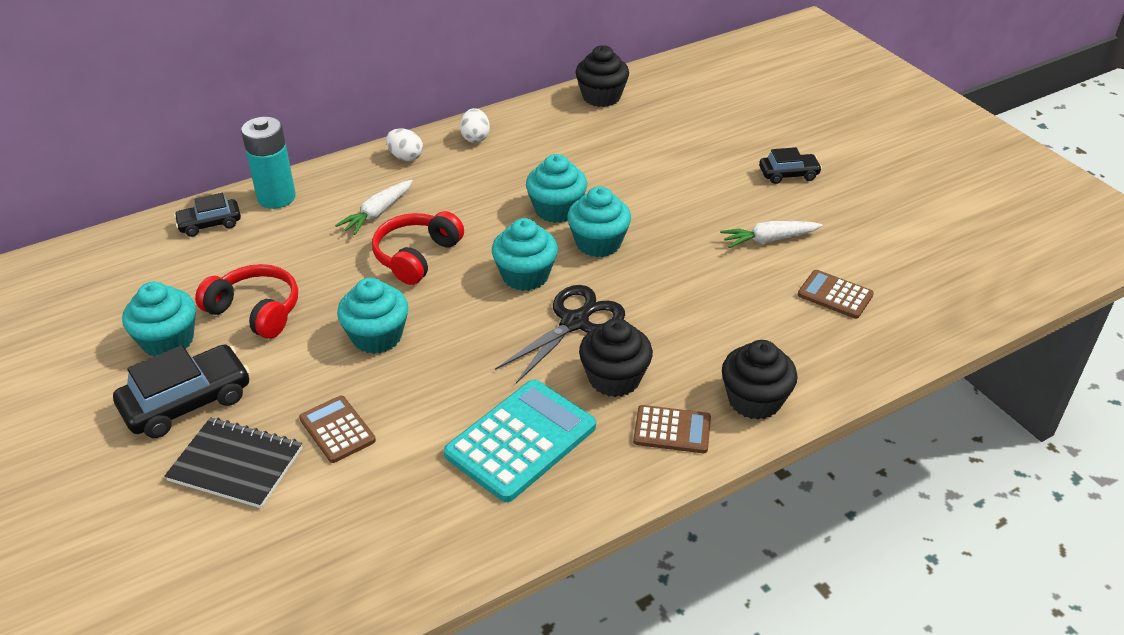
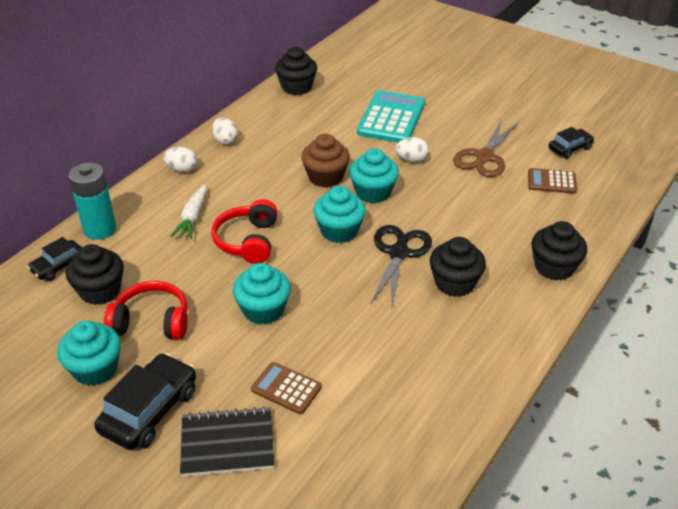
camera: 25 degrees left, 0 degrees up
turquoise calculator [444,380,596,502] -> turquoise calculator moved to [357,91,425,142]
turquoise cupcake [526,154,587,223] -> brown cupcake [301,134,350,188]
brown calculator [633,405,711,453] -> none
white carrot [720,221,823,248] -> brown scissors [453,120,518,177]
black car [759,147,822,184] -> black car moved to [549,127,594,159]
none -> black cupcake [66,244,124,305]
none -> white egg [395,137,429,162]

